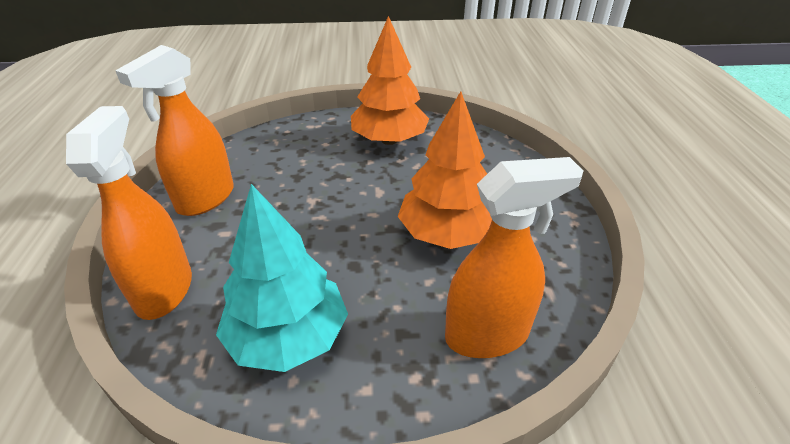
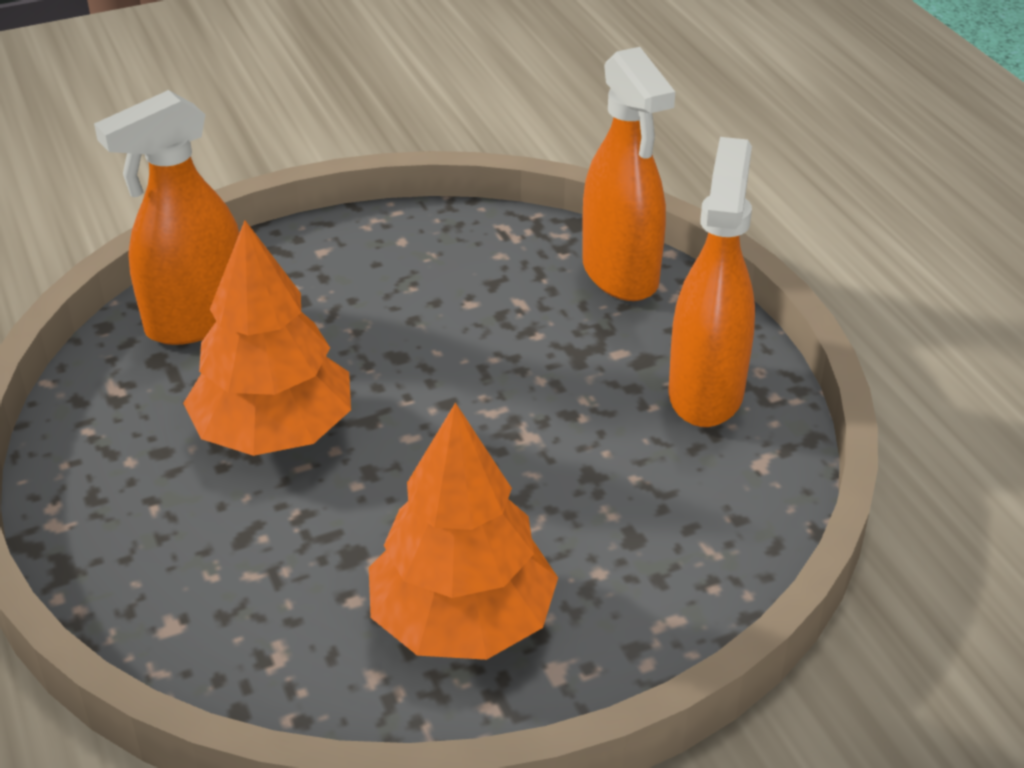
camera: 160 degrees right, 0 degrees up
turquoise tree [216,184,348,372] -> none

